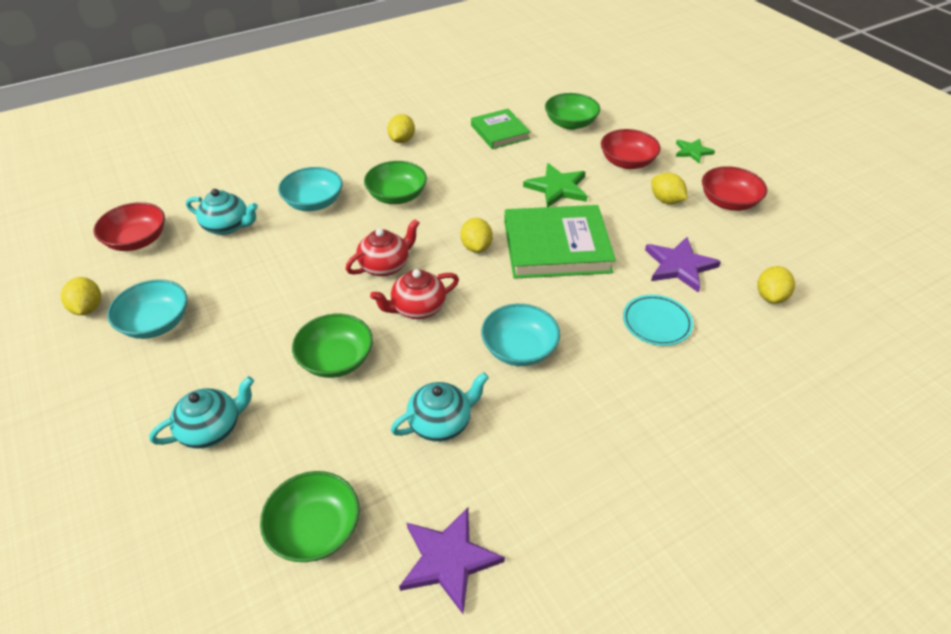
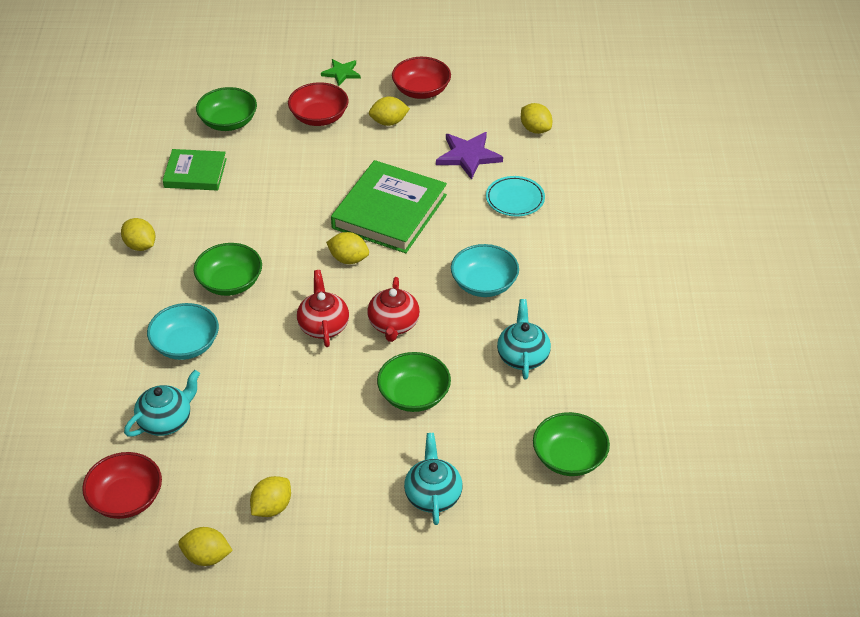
camera: 60 degrees left, 0 degrees up
turquoise bowl [107,279,187,339] -> yellow lemon [250,476,291,517]
purple star [399,507,505,614] -> none
green star [523,163,587,207] -> none

